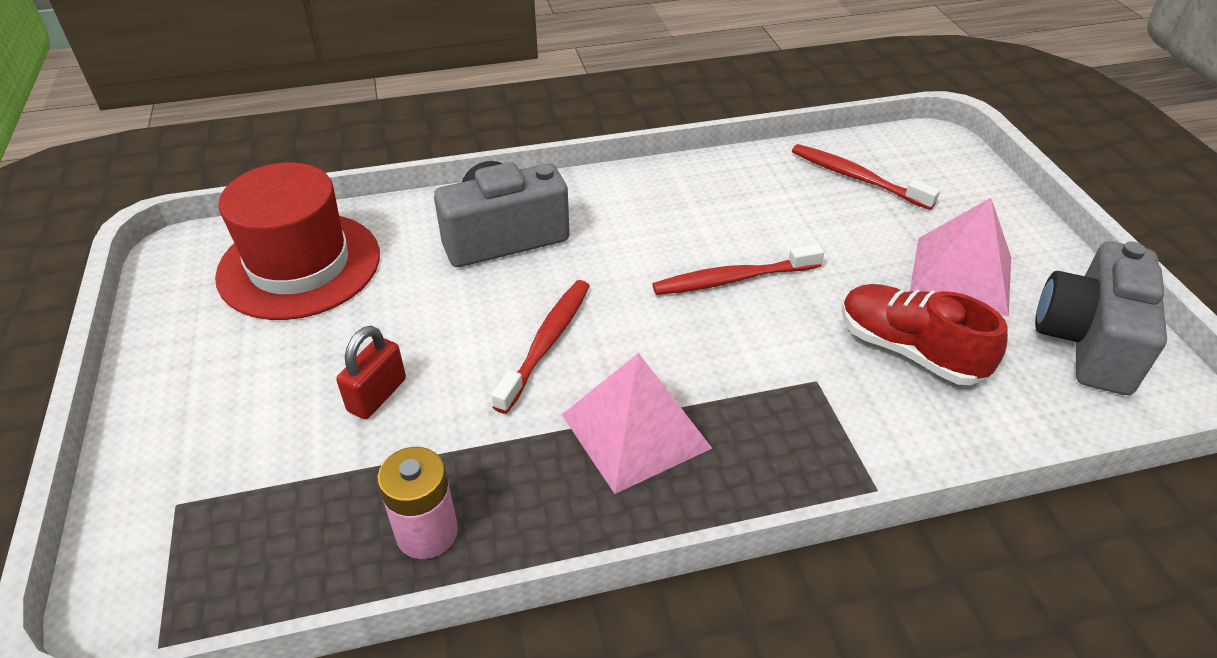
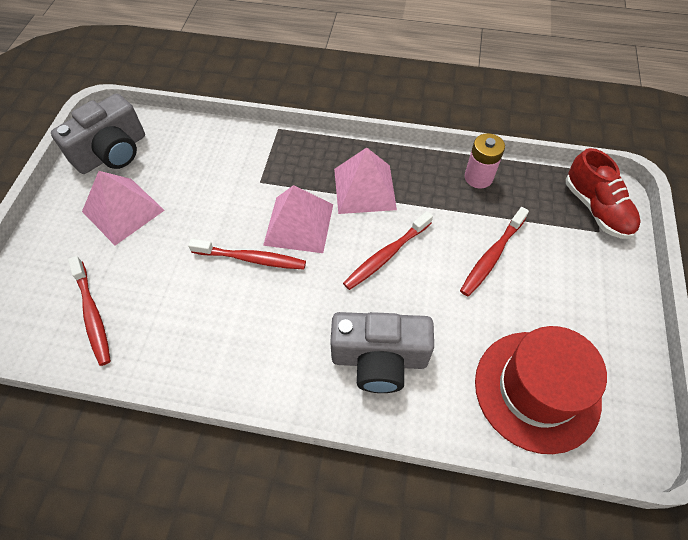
camera: 155 degrees left, 15 degrees up
red padlock [336,326,406,419] -> red toothbrush [460,207,529,296]
red shoe [842,284,1008,385] -> red shoe moved to [566,148,641,239]
none -> pink pyramid [263,185,333,253]

